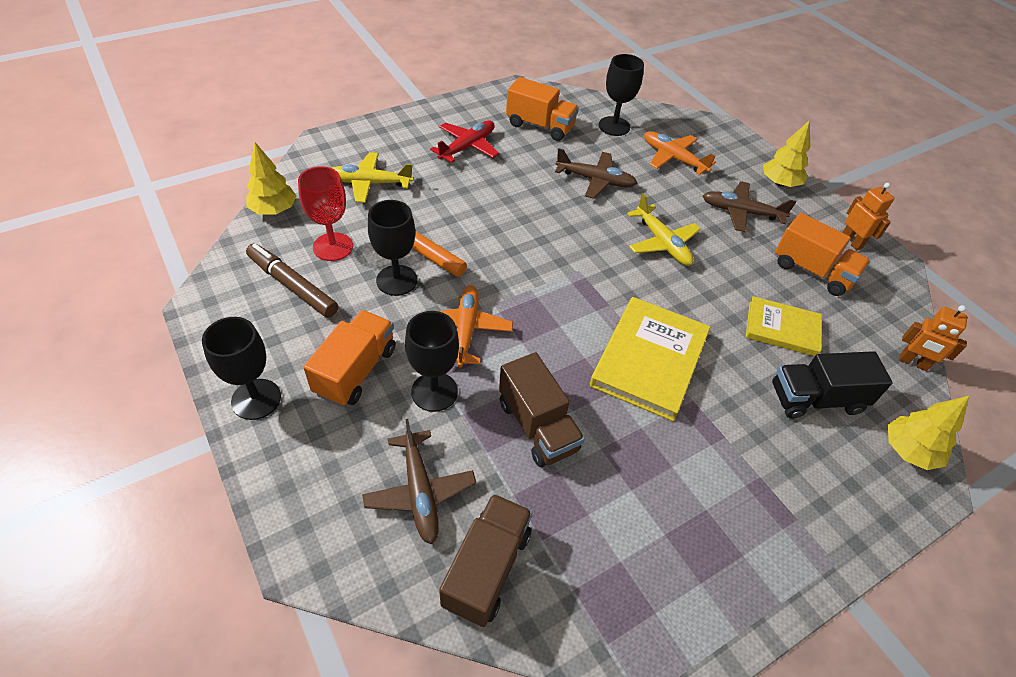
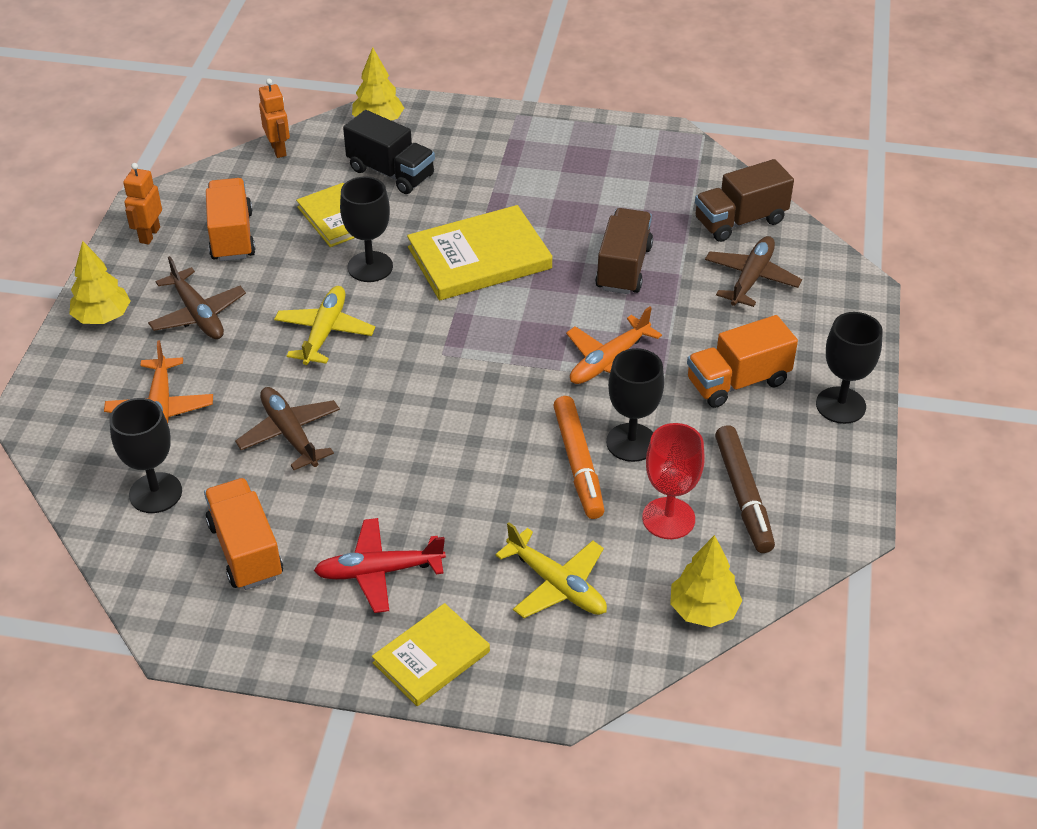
camera: 135 degrees left, 5 degrees down
black goblet [405,311,459,412] -> black goblet moved to [340,177,393,282]
none -> yellow book [372,603,490,706]

